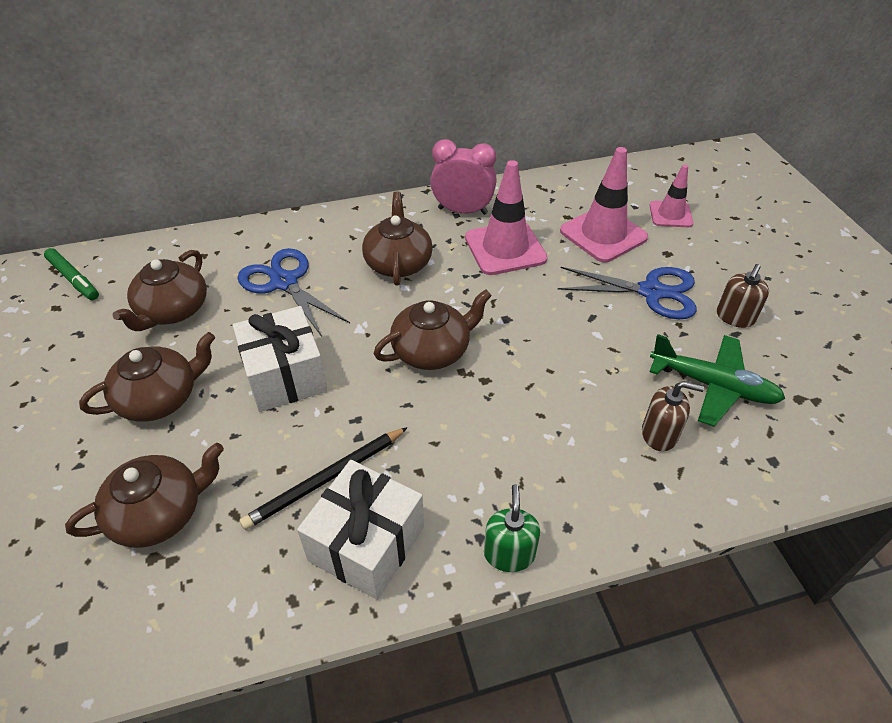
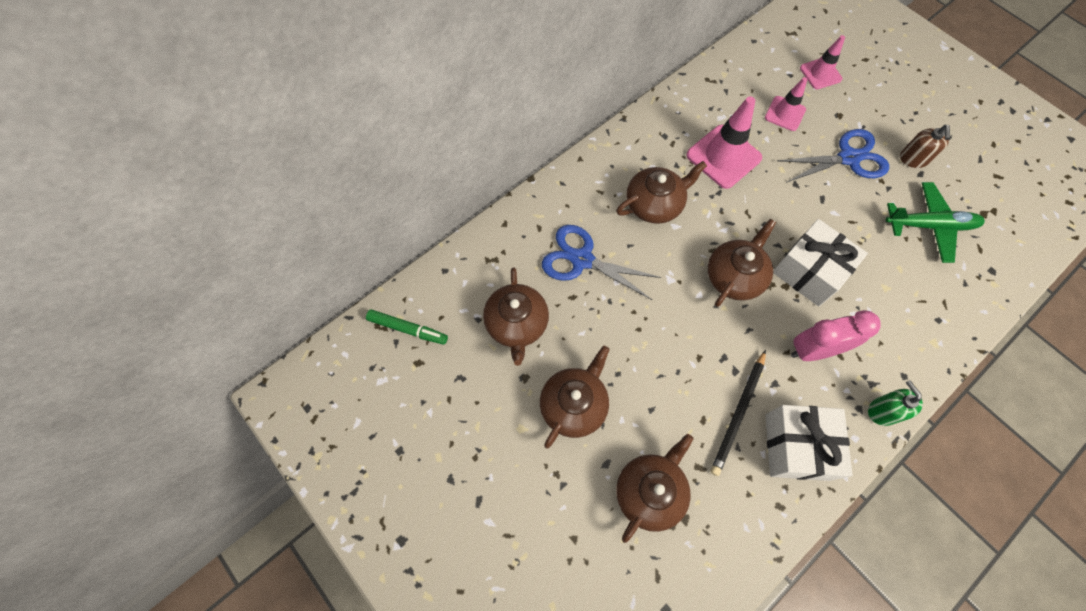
camera: 25 degrees left, 20 degrees up
white gift [233,306,328,412] -> white gift moved to [773,219,868,306]
brown teapot [362,191,433,286] -> brown teapot turned 90 degrees clockwise [616,161,707,224]
pink clock [430,139,497,215] -> pink clock moved to [791,310,881,361]
pink traffic cone [560,147,648,262] -> pink traffic cone [765,77,807,131], size x0.60
brown soap dispenser [642,381,704,451] -> none

